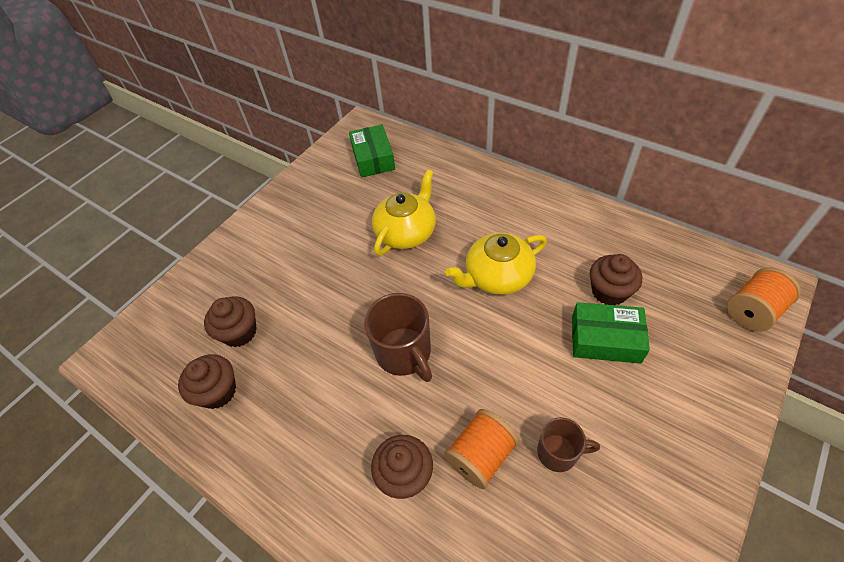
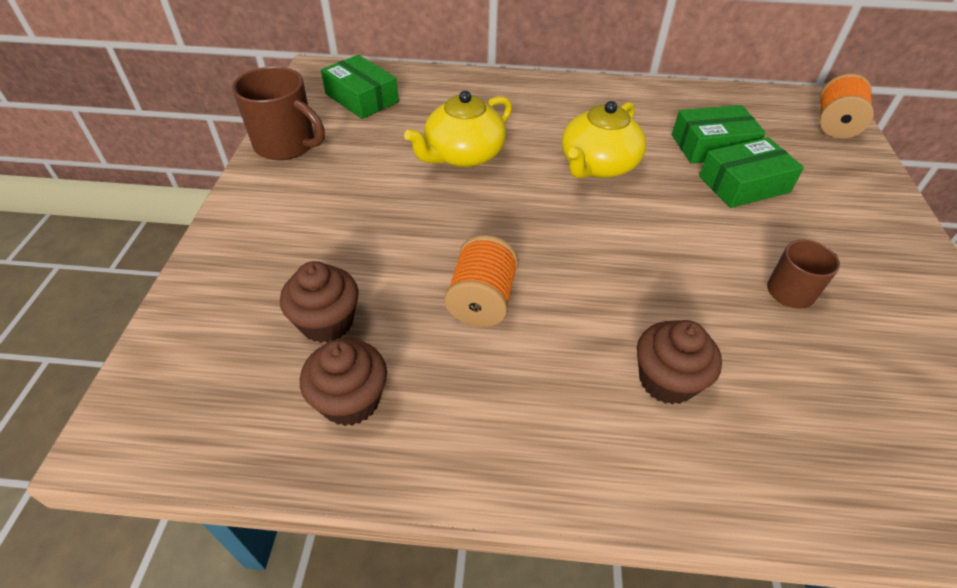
camera: 35 degrees left, 5 degrees down
brown mug [364,293,432,382] -> brown mug moved to [232,66,325,160]
yellow teapot [372,169,436,256] -> yellow teapot turned 135 degrees counterclockwise [404,91,512,168]
orange spool [444,409,519,489] -> orange spool moved to [444,235,519,327]
brown cupcake [590,254,642,305] -> green box [672,105,766,164]

